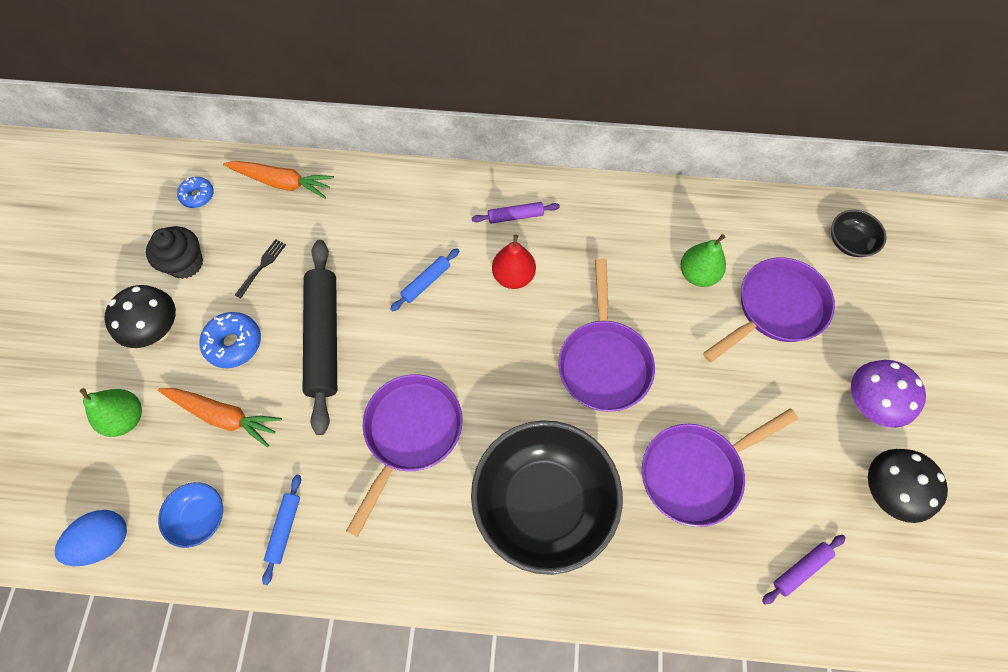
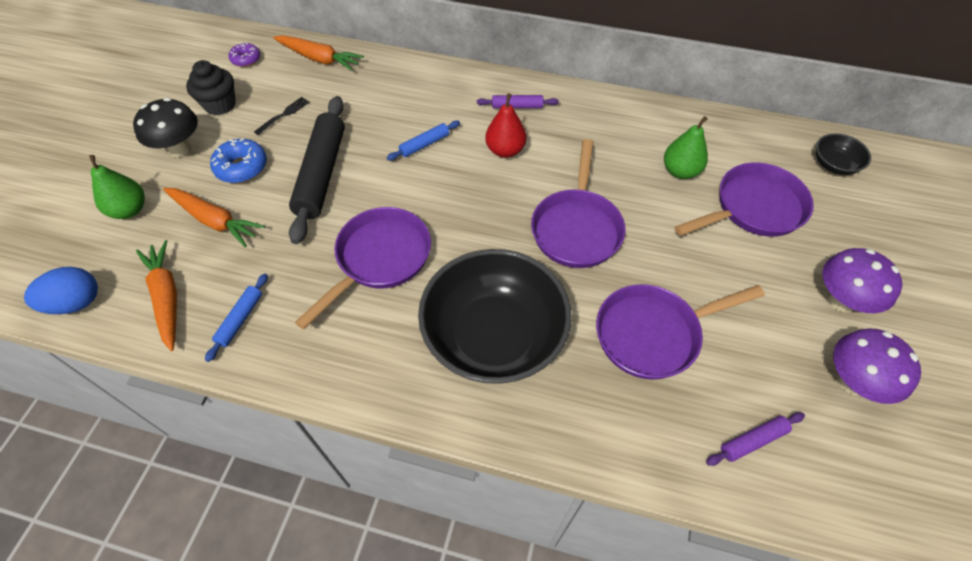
camera: 10 degrees right, 10 degrees down
blue bowl [158,482,223,548] -> orange carrot [136,240,177,351]
blue donut [177,177,214,208] -> purple donut [229,43,260,67]
black mushroom [868,449,948,523] -> purple mushroom [833,328,921,404]

